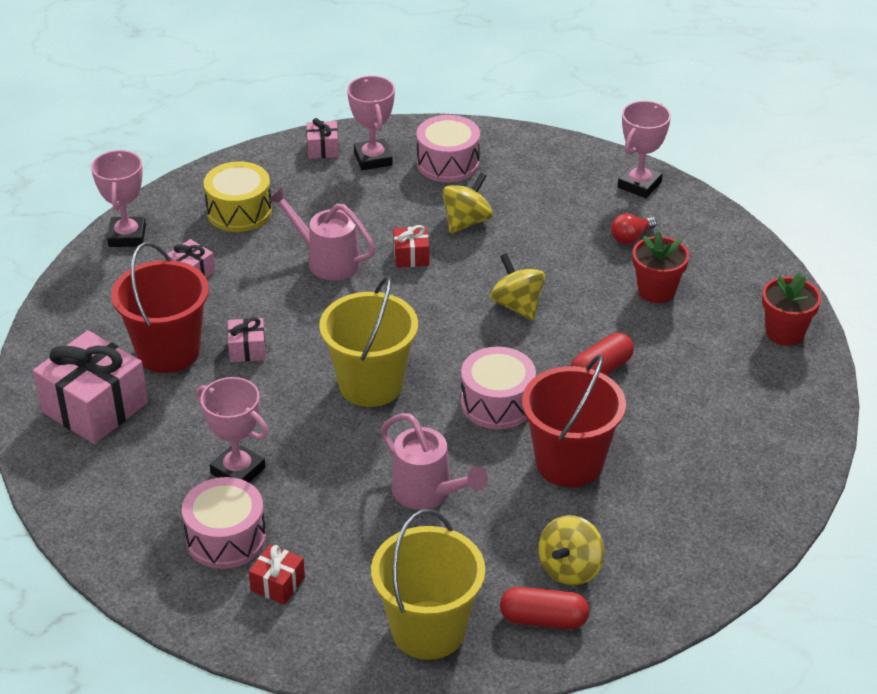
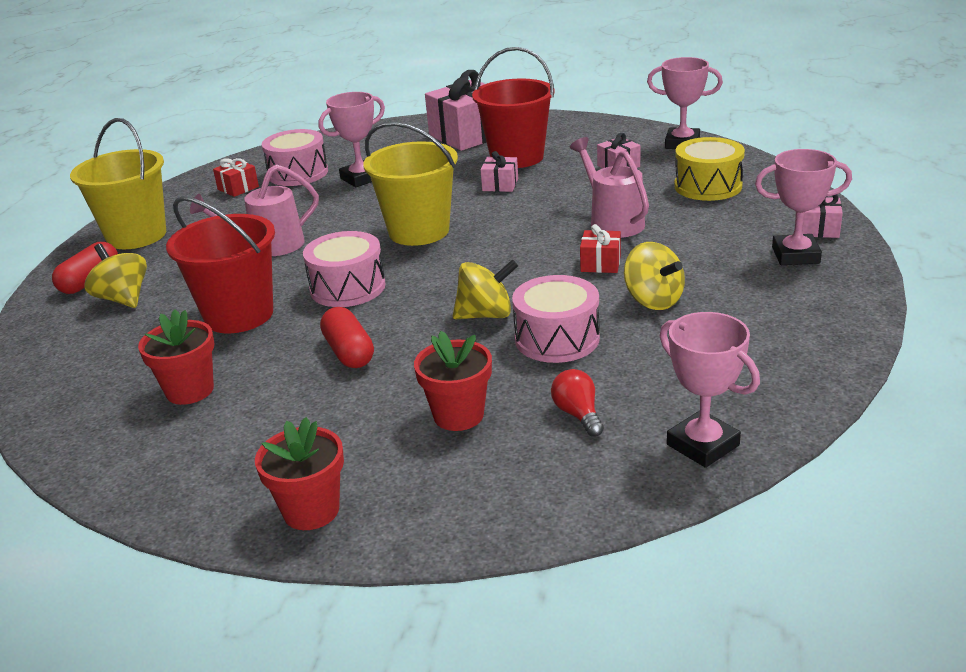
camera: 110 degrees right, 10 degrees down
pink watering can [268,187,375,281] -> pink watering can turned 75 degrees counterclockwise [570,137,649,238]
pink drum [416,115,480,182] -> pink drum moved to [512,275,600,363]
none -> red flower pot [138,310,214,405]

